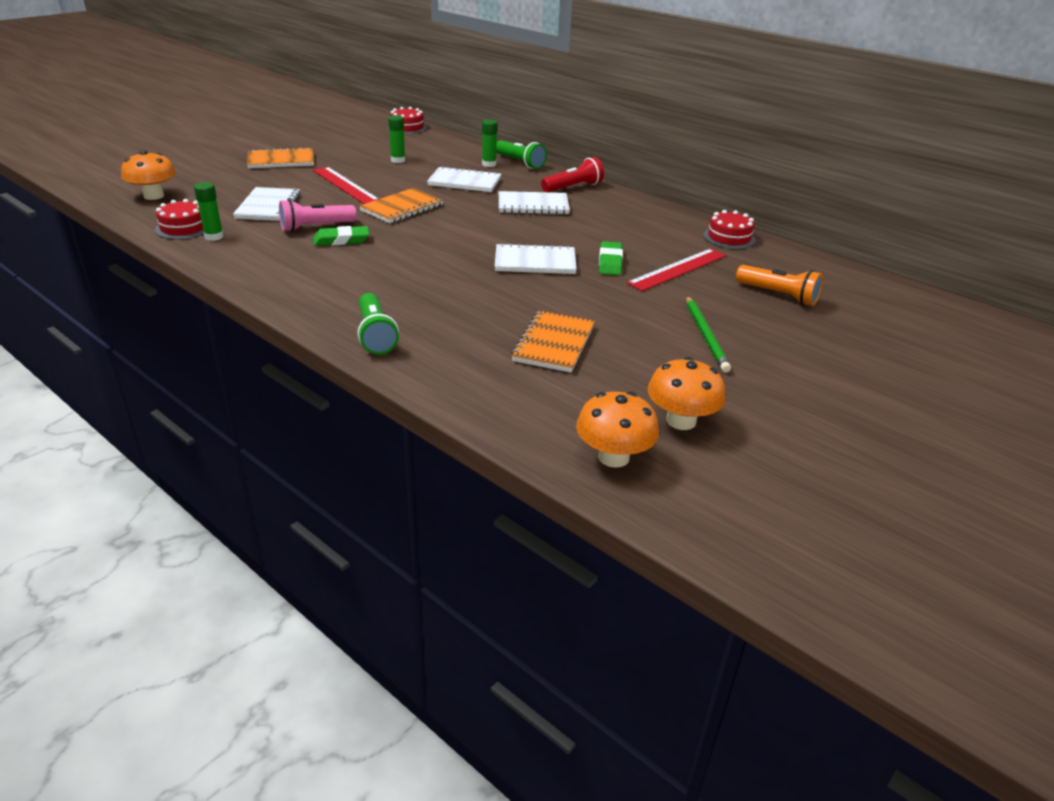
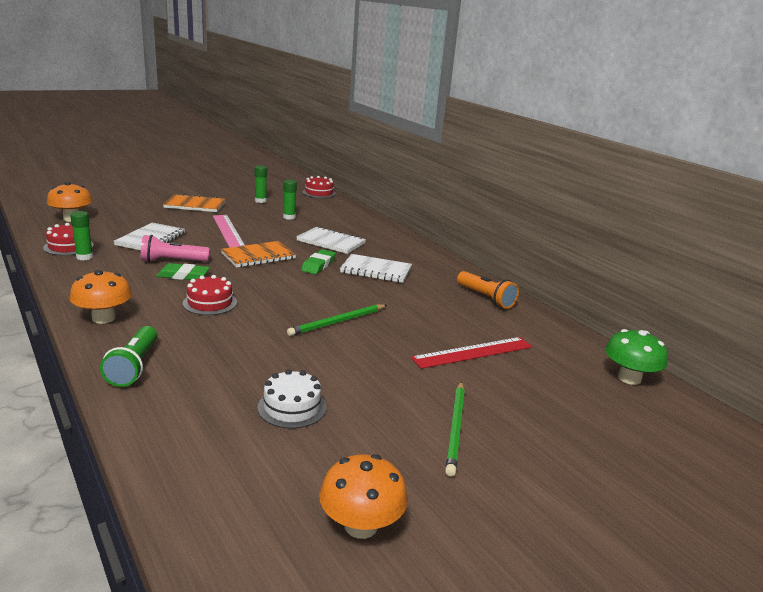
camera: 15 degrees right, 10 degrees down
red ruler [313,167,378,204] -> pink ruler [213,215,245,248]
green glue stick [482,119,497,167] -> green glue stick moved to [254,165,267,203]
white notebook [495,243,577,274] -> green pencil [287,304,387,336]
green flashlight [496,140,547,169] -> none
orange notebook [511,310,595,372] -> white cake [258,369,326,429]
red flashlight [541,157,604,192] -> none
orange mushroom [576,392,659,468] -> orange mushroom moved to [70,270,132,324]
green eraser [599,241,623,275] -> green eraser moved to [301,249,336,274]
red cake [703,210,756,249] -> red cake moved to [183,275,237,315]
orange flashlight [736,265,823,306] -> orange flashlight moved to [457,271,519,309]
none -> green mushroom [605,329,668,385]

